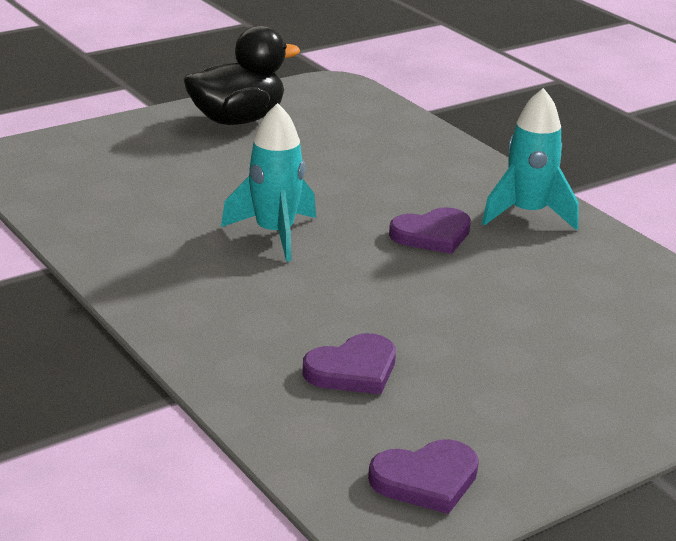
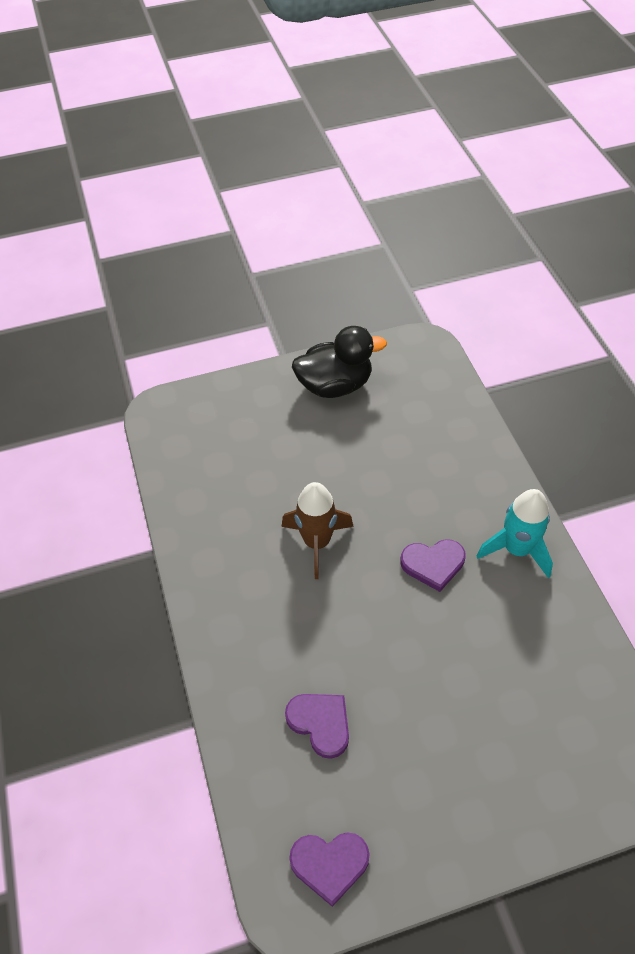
camera: 20 degrees right, 25 degrees up
turquoise rocket [221,103,316,262] -> brown rocket [282,482,354,579]
purple heart [303,333,396,394] -> purple heart turned 120 degrees counterclockwise [285,694,349,759]

